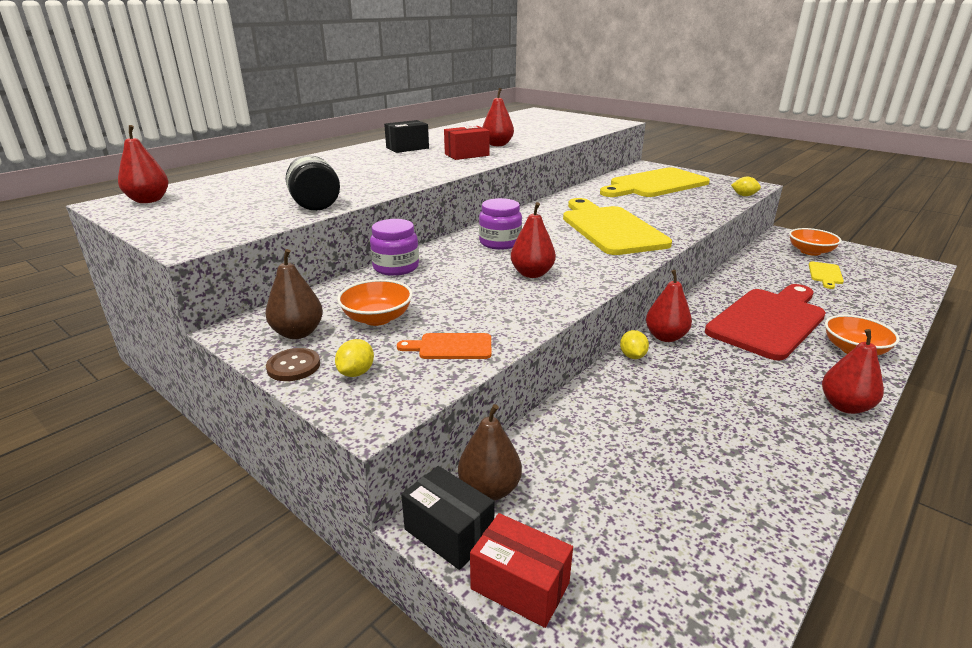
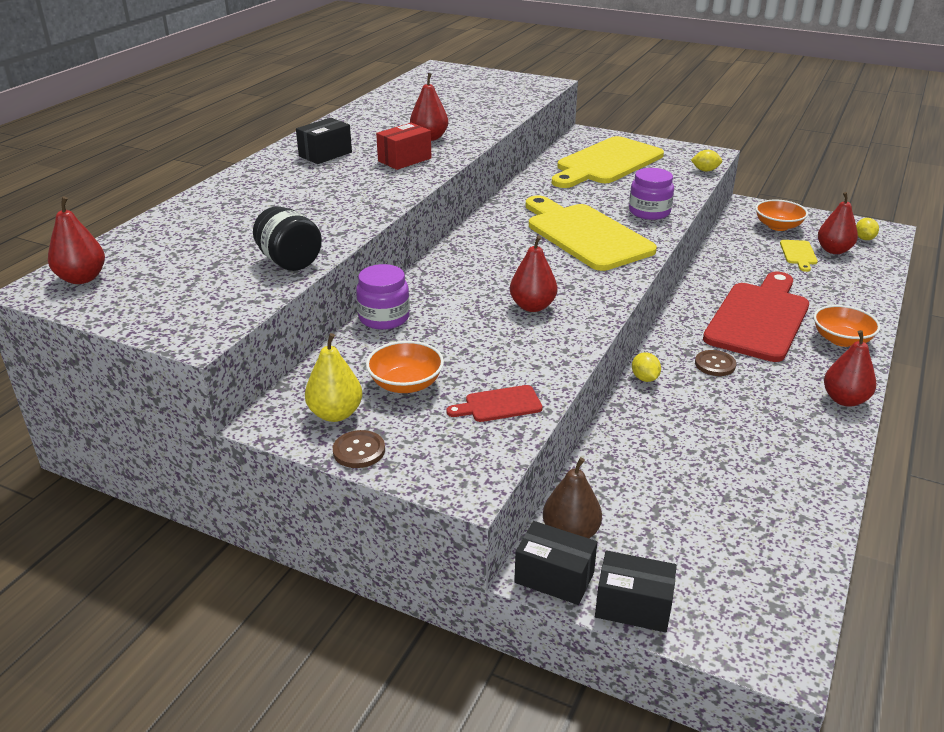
camera: 15 degrees left, 5 degrees up
brown pear [265,249,323,339] -> yellow pear [305,333,362,422]
yellow lemon [335,339,374,377] -> yellow lemon moved to [856,218,879,240]
orange cutting board [397,333,491,359] -> red cutting board [446,385,543,422]
red box [470,513,573,628] -> black box [595,551,677,632]
purple jar [479,198,522,250] -> purple jar moved to [629,168,674,220]
red pear [646,270,692,342] -> red pear moved to [818,192,858,254]
none -> brown button [695,350,736,376]

